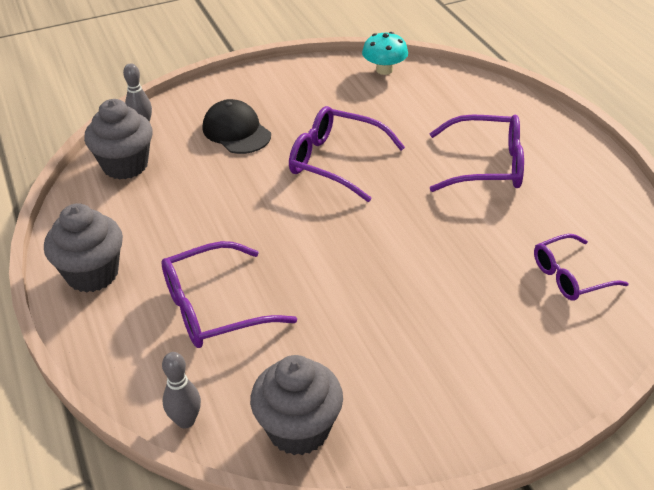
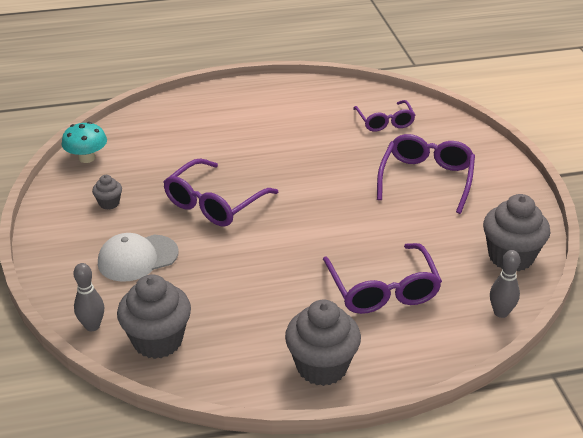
camera: 80 degrees left, 5 degrees down
black cap [203,99,271,154] -> white cap [98,233,179,282]
purple glasses [429,115,524,192] -> purple glasses moved to [377,134,475,214]
none -> grey cupcake [92,175,122,210]

